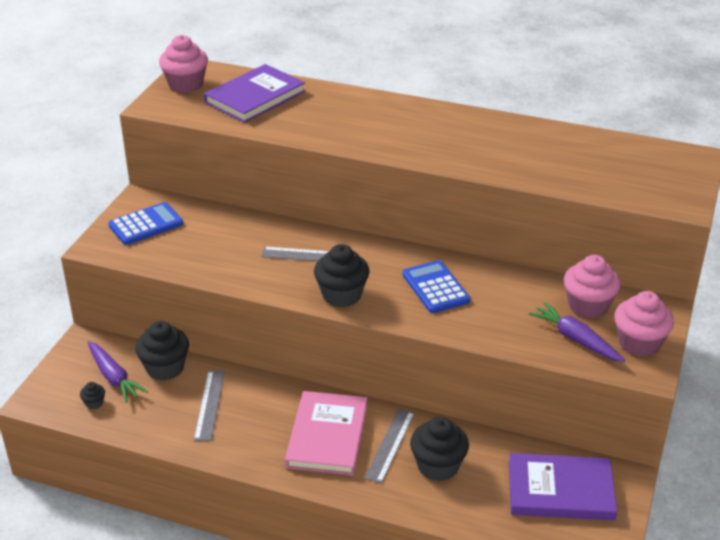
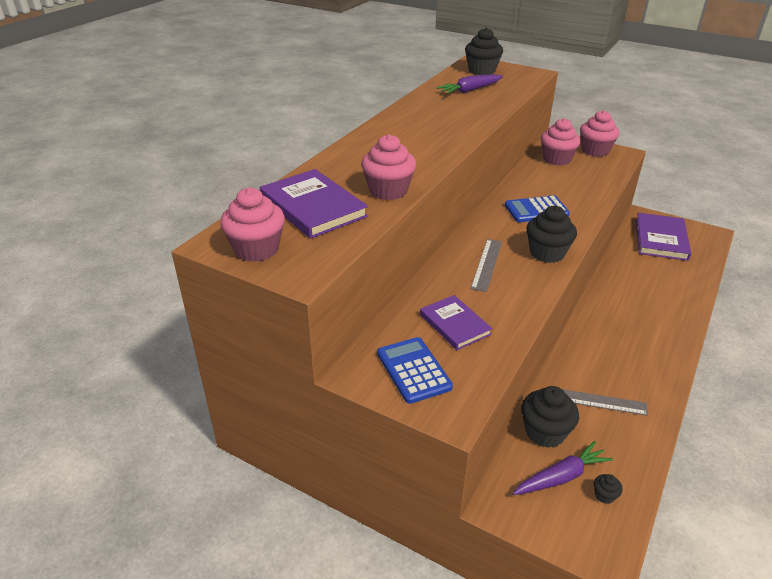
camera: 80 degrees left, 0 degrees up
pink book [285,391,368,475] -> none
grey ruler [364,408,415,484] -> none
black cupcake [410,417,469,481] -> black cupcake moved to [465,27,503,75]
purple carrot [529,302,625,362] -> purple carrot moved to [436,75,503,94]
none -> pink cupcake [361,134,416,200]
none -> purple book [420,295,493,350]

